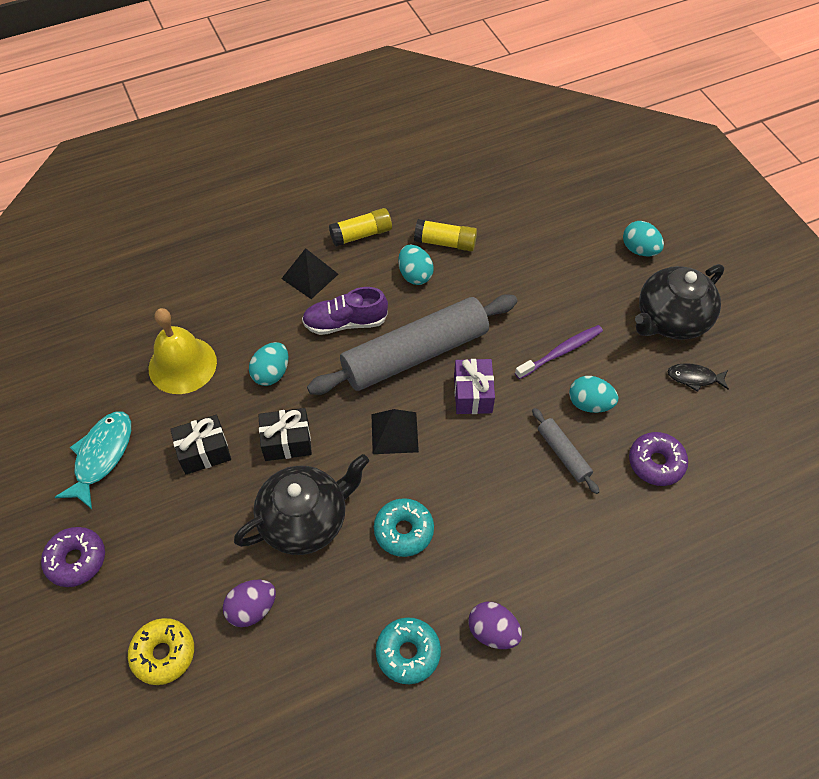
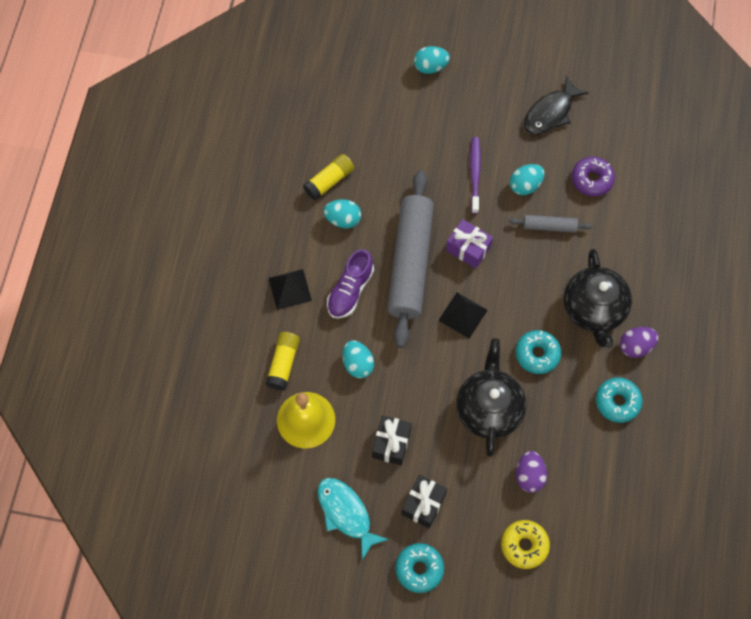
camera: 55 degrees left, 10 degrees up
purple donut [41,527,105,587] -> turquoise donut [395,543,444,593]
black gift [258,408,312,461] -> black gift moved to [402,475,447,528]
yellow glue stick [329,208,392,246] -> yellow glue stick moved to [265,332,300,391]
black teapot [635,264,724,340] -> black teapot moved to [564,249,632,348]
black fish [668,363,729,392] -> black fish [524,76,588,135], size x1.66

